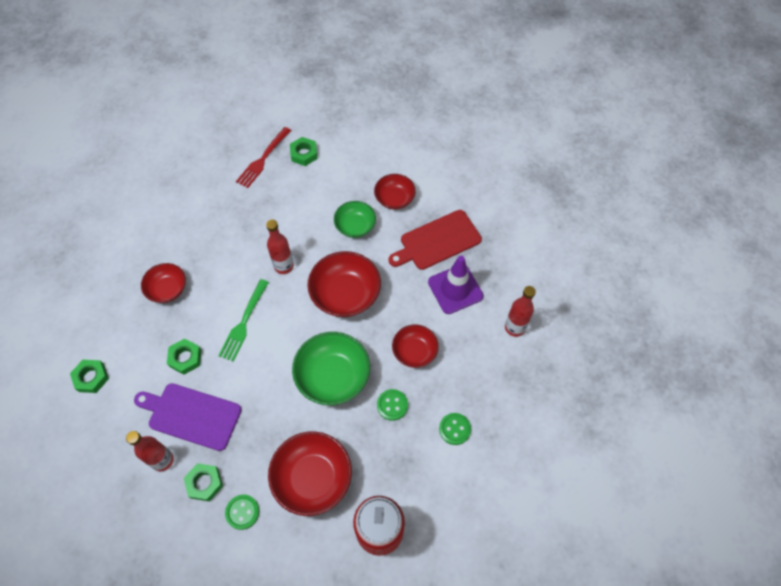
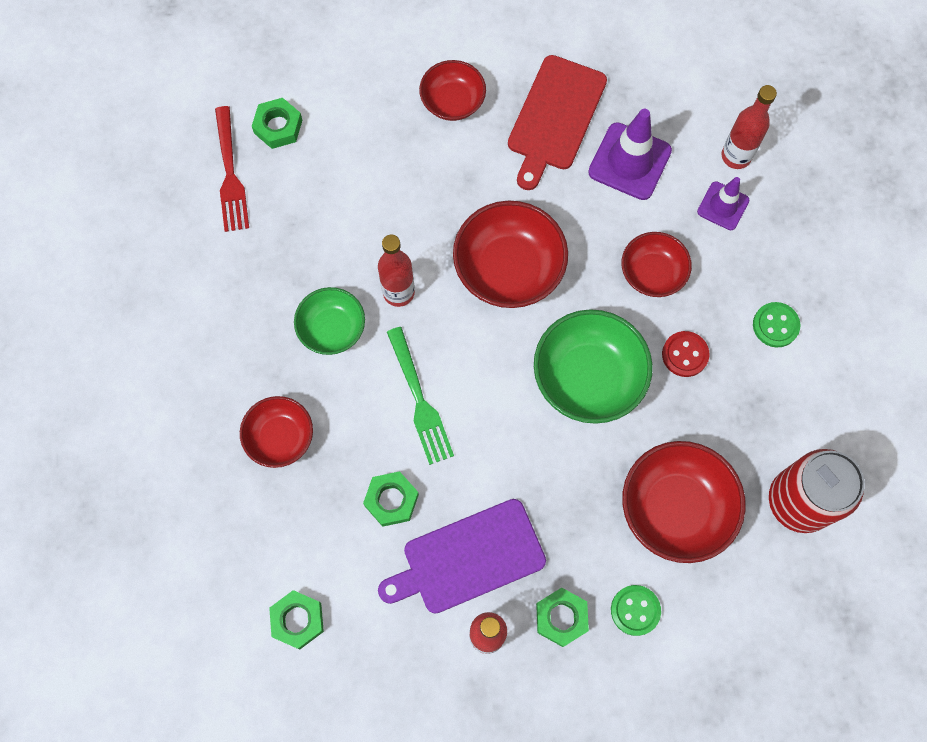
camera: 40 degrees left, 10 degrees up
green bowl [334,201,376,238] -> green bowl moved to [294,287,365,355]
green button [377,389,408,421] -> red button [662,331,709,377]
none -> purple traffic cone [697,177,749,230]

